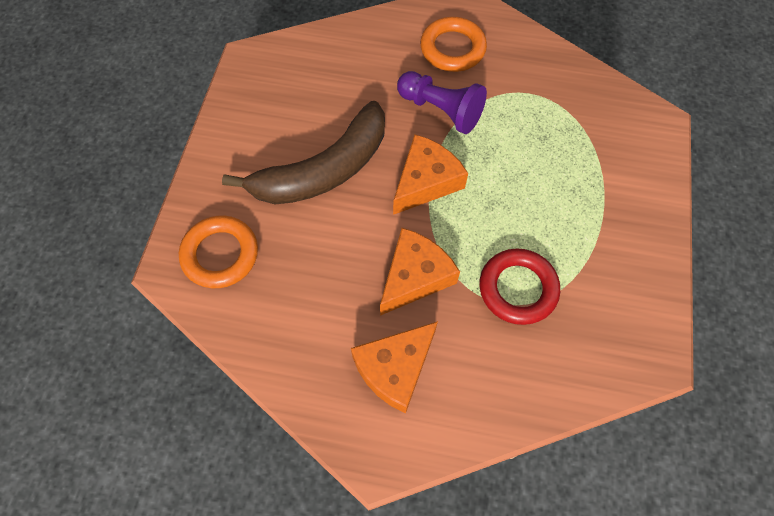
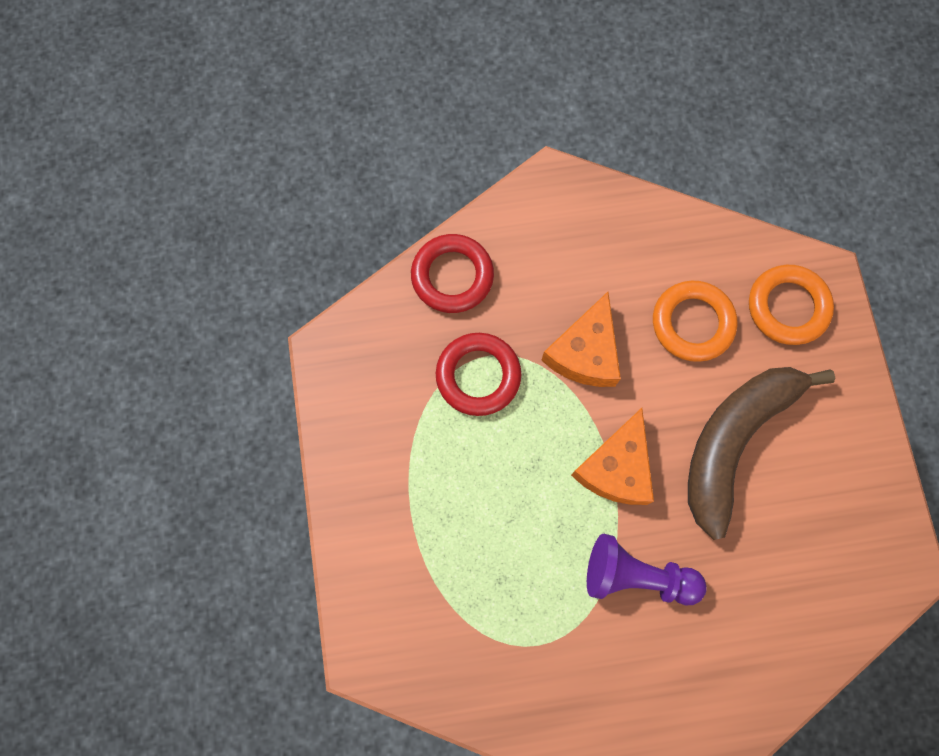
camera: 160 degrees right, 10 degrees up
orange cheese [351,321,438,413] -> none
orange ring [420,17,487,72] -> orange ring moved to [653,281,737,362]
none -> red ring [411,234,494,313]

